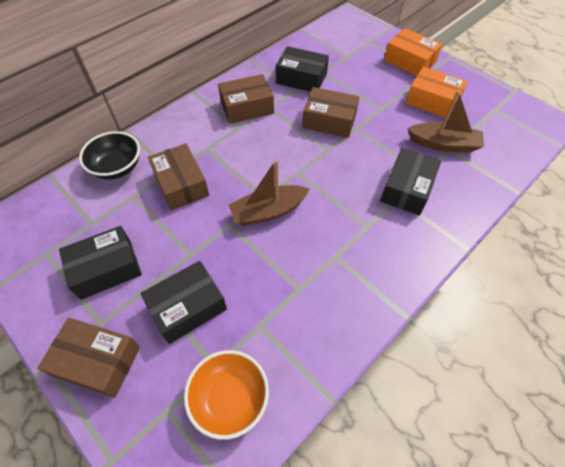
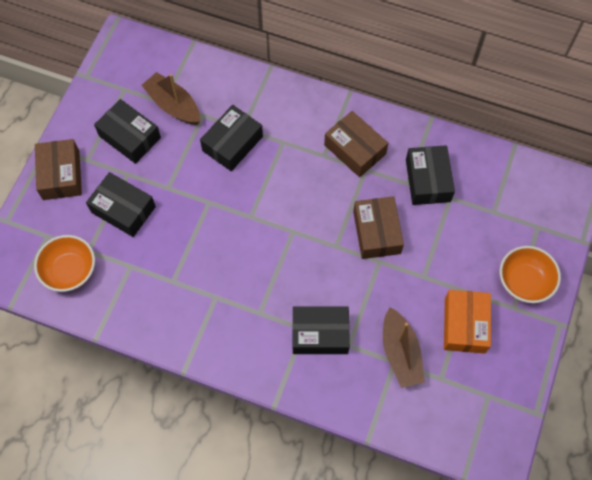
camera: 65 degrees right, 10 degrees up
black bowl [79,131,140,180] -> none
brown box [148,143,209,210] -> black box [200,105,263,171]
brown boat [228,160,310,226] -> brown boat moved to [142,72,200,125]
orange box [384,28,442,76] -> orange bowl [500,246,561,303]

